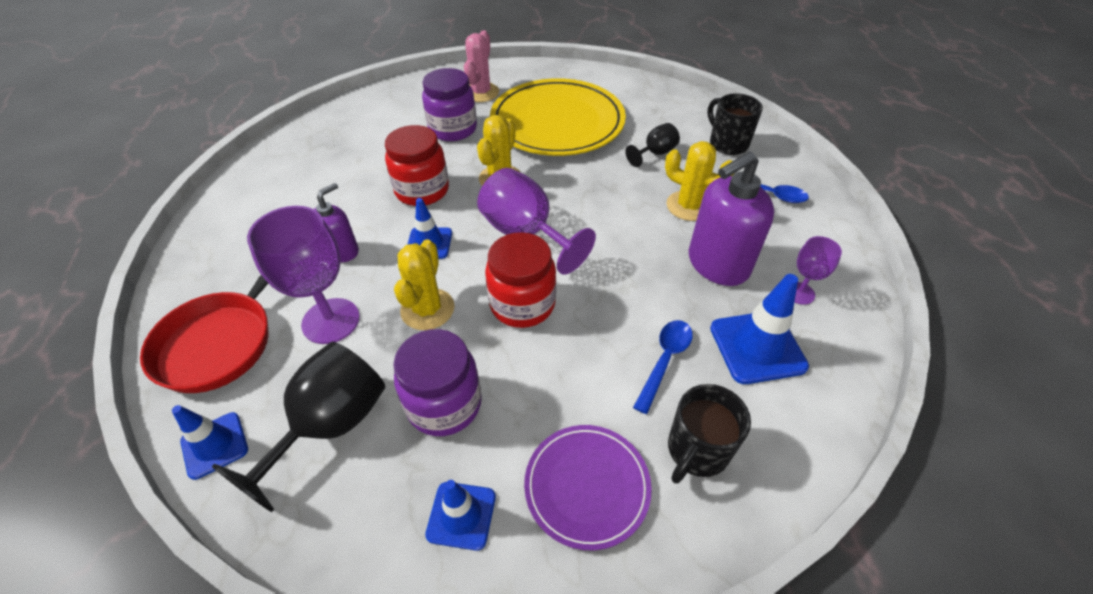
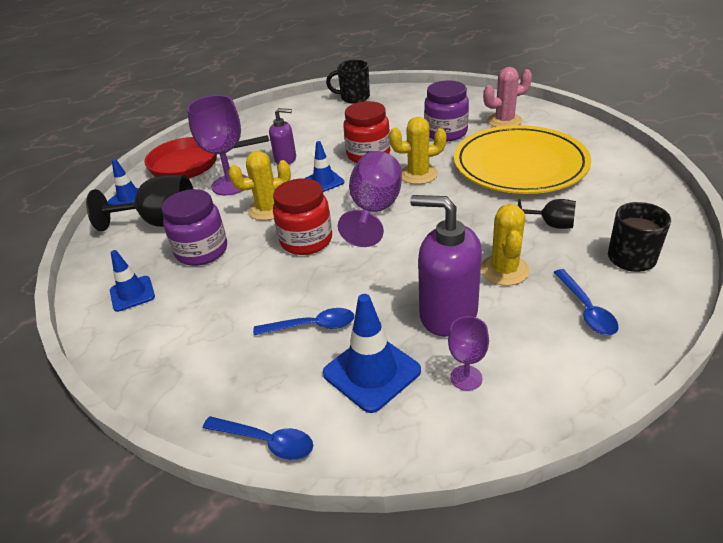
camera: 60 degrees right, 10 degrees down
purple plate [524,425,652,550] -> none
black mug [668,384,751,484] -> black mug moved to [326,60,370,103]
none -> blue spoon [203,416,313,460]

